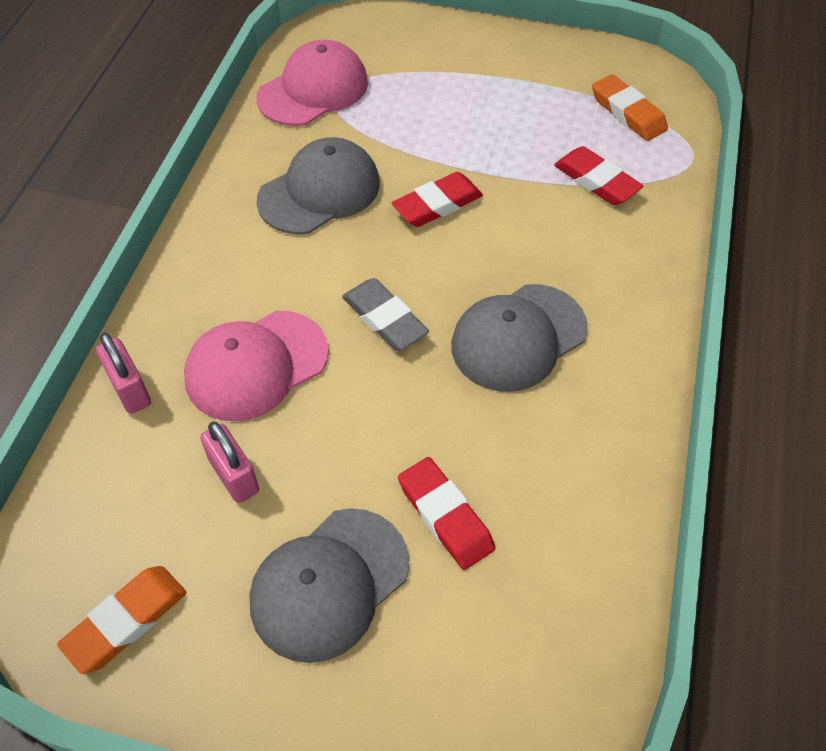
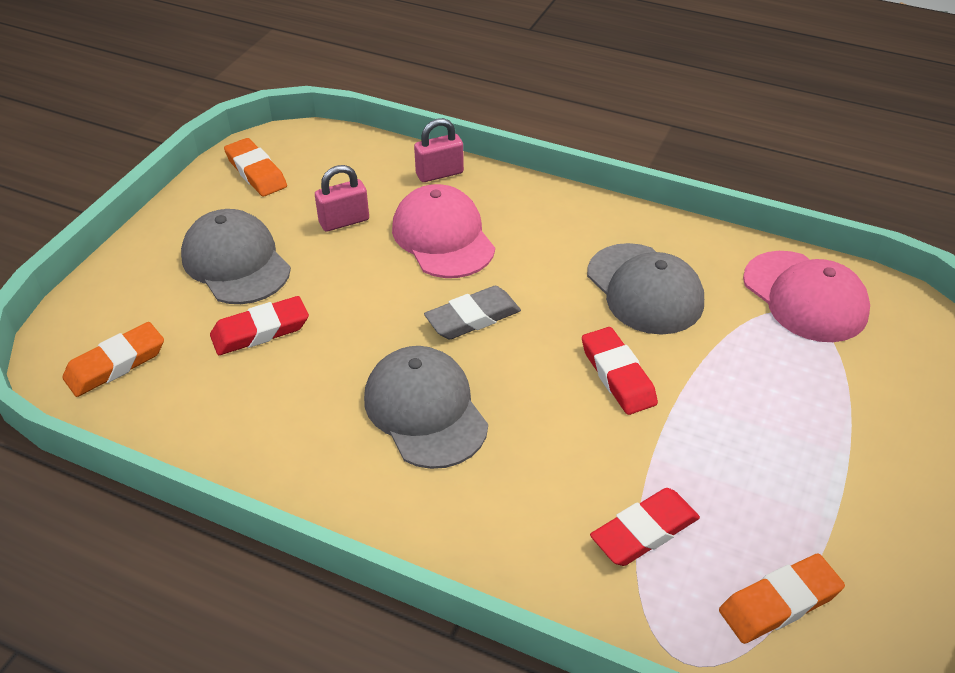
camera: 100 degrees right, 10 degrees down
none -> orange eraser [62,322,164,397]

